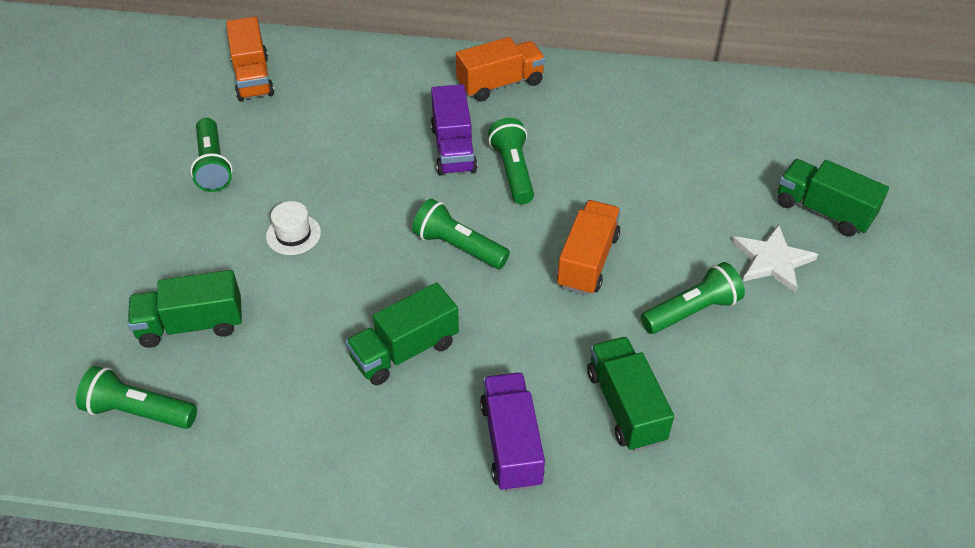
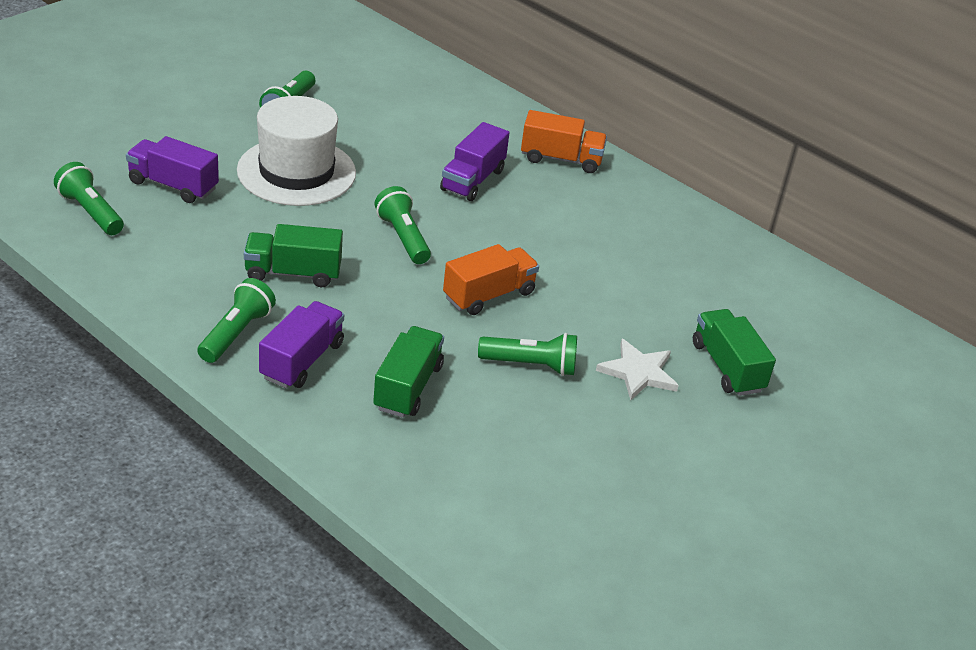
camera: 30 degrees right, 10 degrees down
green truck [128,270,242,348] -> purple truck [126,136,219,203]
orange truck [226,17,274,101] -> none
white hat [266,201,321,255] -> white hat [237,96,356,206], size x2.46
green flashlight [488,118,534,204] -> green flashlight moved to [197,278,276,363]

